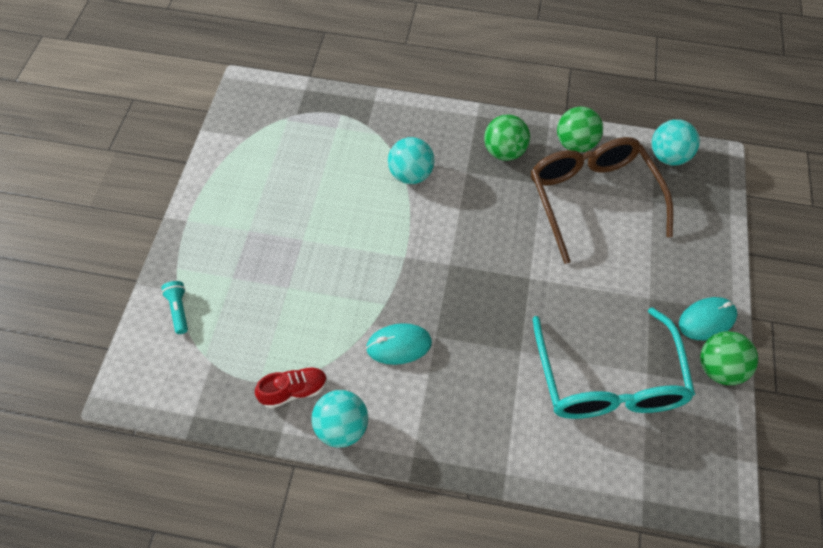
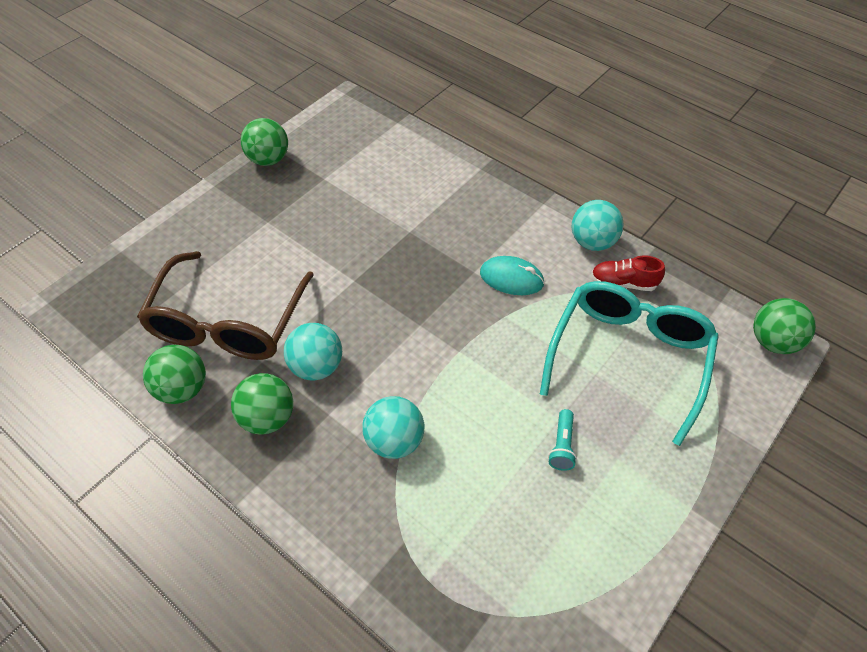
camera: 150 degrees left, 5 degrees down
turquoise flashlight [161,281,188,334] -> turquoise flashlight moved to [548,409,577,471]
turquoise glasses [533,307,695,419] -> turquoise glasses moved to [540,281,719,446]
turquoise ball [652,119,700,165] -> turquoise ball moved to [284,323,342,381]
turquoise mouse [679,297,737,340] -> none
none -> green ball [753,298,816,354]

